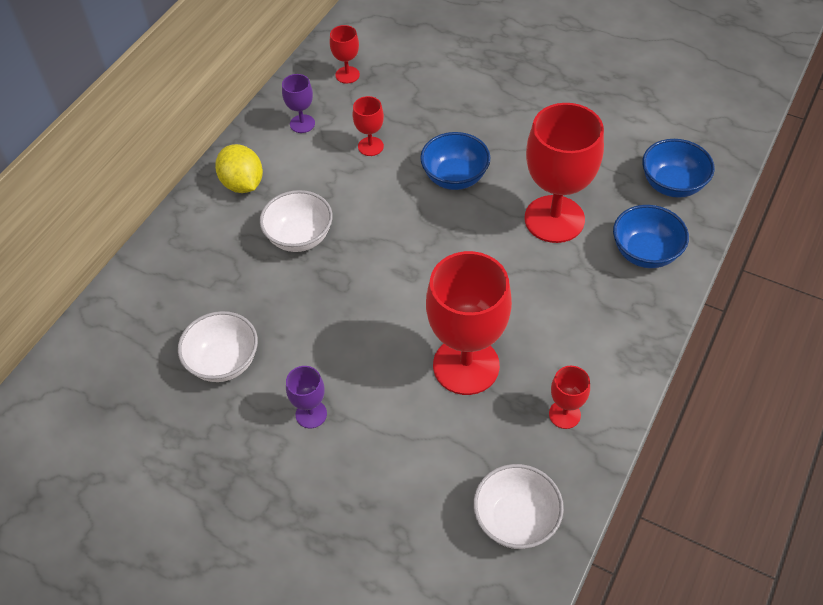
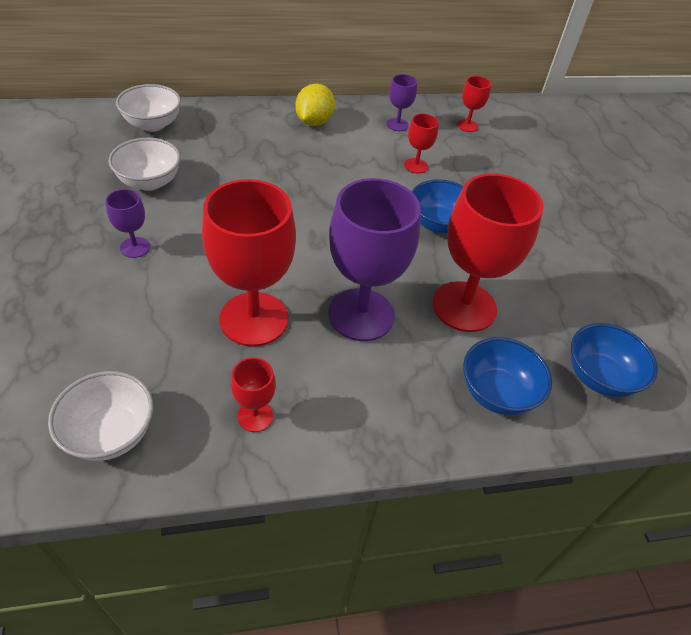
camera: 45 degrees right, 5 degrees down
white bowl [260,190,333,252] -> white bowl moved to [116,84,181,132]
none -> purple goblet [328,178,421,341]

